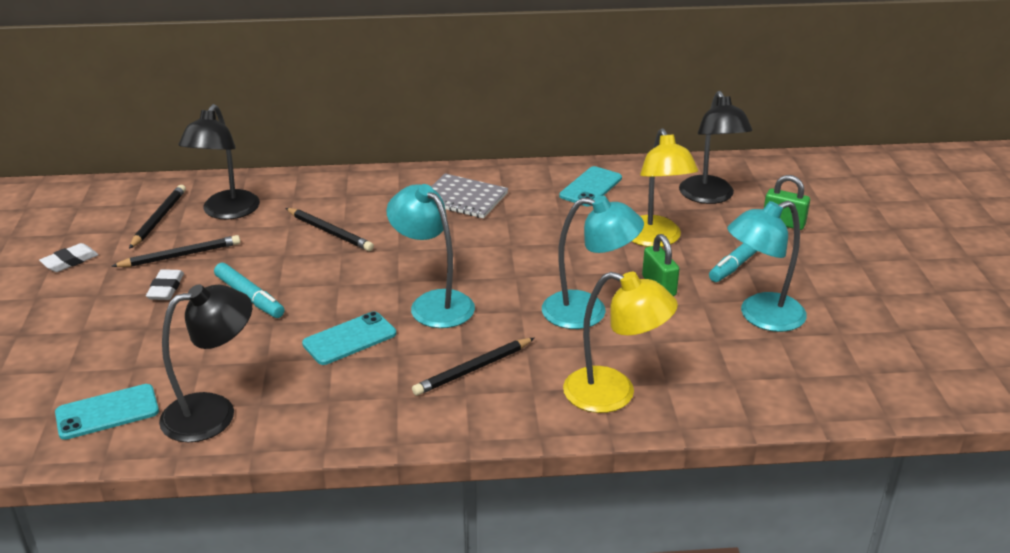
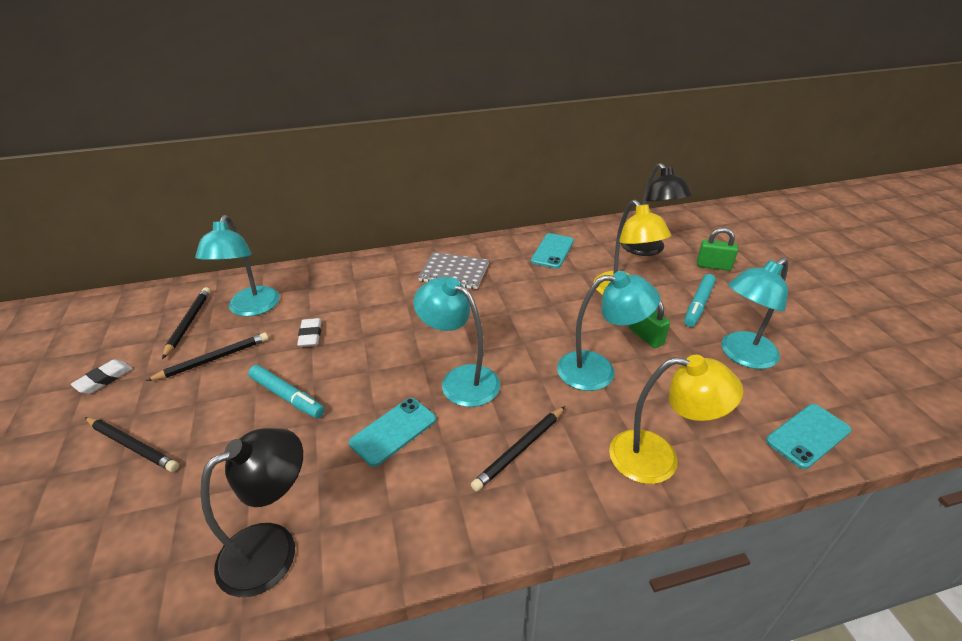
camera: 10 degrees left, 5 degrees up
turquoise phone [55,384,159,440] -> turquoise phone moved to [766,404,852,469]
white eraser [146,269,184,300] -> white eraser moved to [297,318,322,347]
black lamp [178,104,260,219] -> turquoise lamp [195,215,280,317]
black pencil [286,208,374,251] -> black pencil moved to [85,417,179,472]

